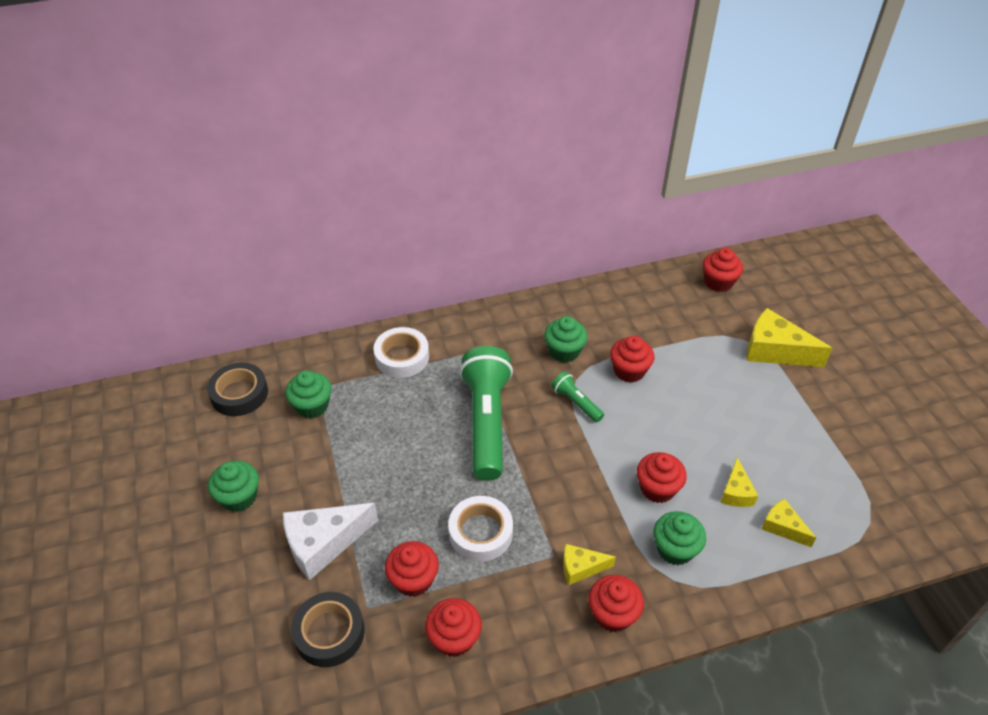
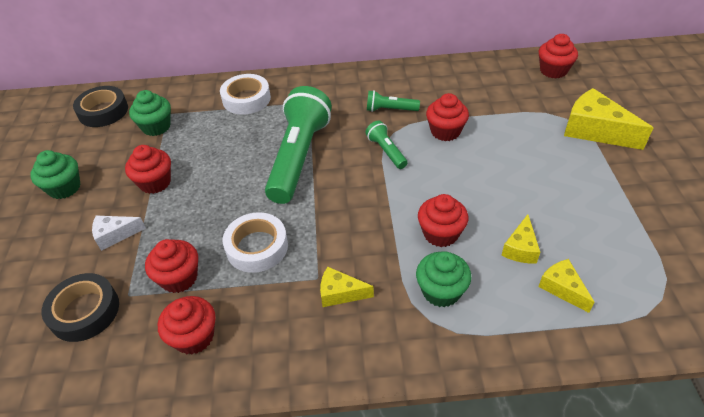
camera: 15 degrees right, 0 degrees up
white cheese [283,503,378,580] -> white cheese [92,215,146,251], size x0.55
green cupcake [544,316,588,363] -> green flashlight [367,90,420,112]
red cupcake [588,575,644,632] -> red cupcake moved to [125,145,171,194]

